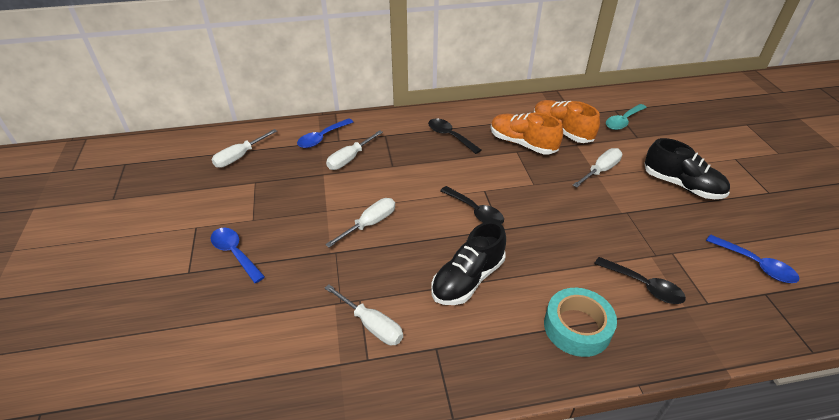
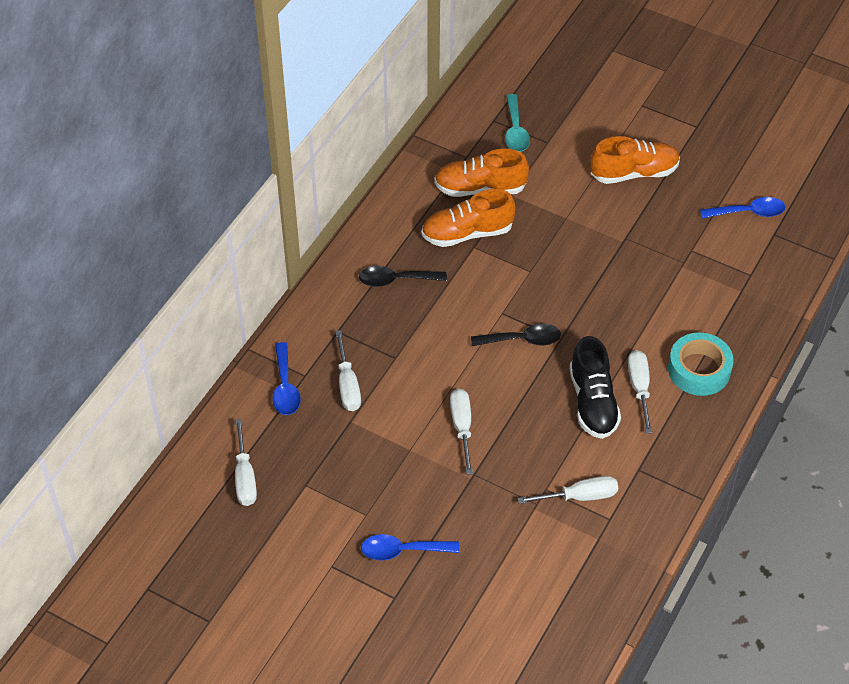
camera: 50 degrees left, 10 degrees up
white screwdriver [573,148,622,188] -> white screwdriver moved to [628,350,652,434]
black spoon [594,257,686,304] -> none
black shoe [644,138,730,199] -> orange shoe [590,136,680,184]

